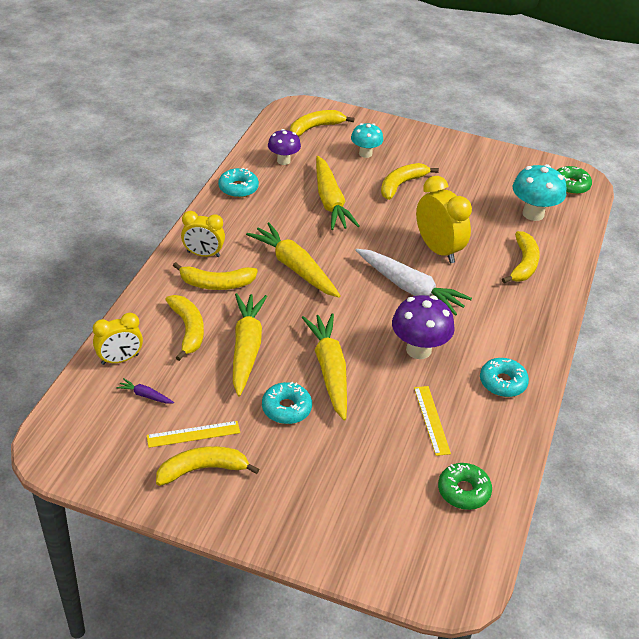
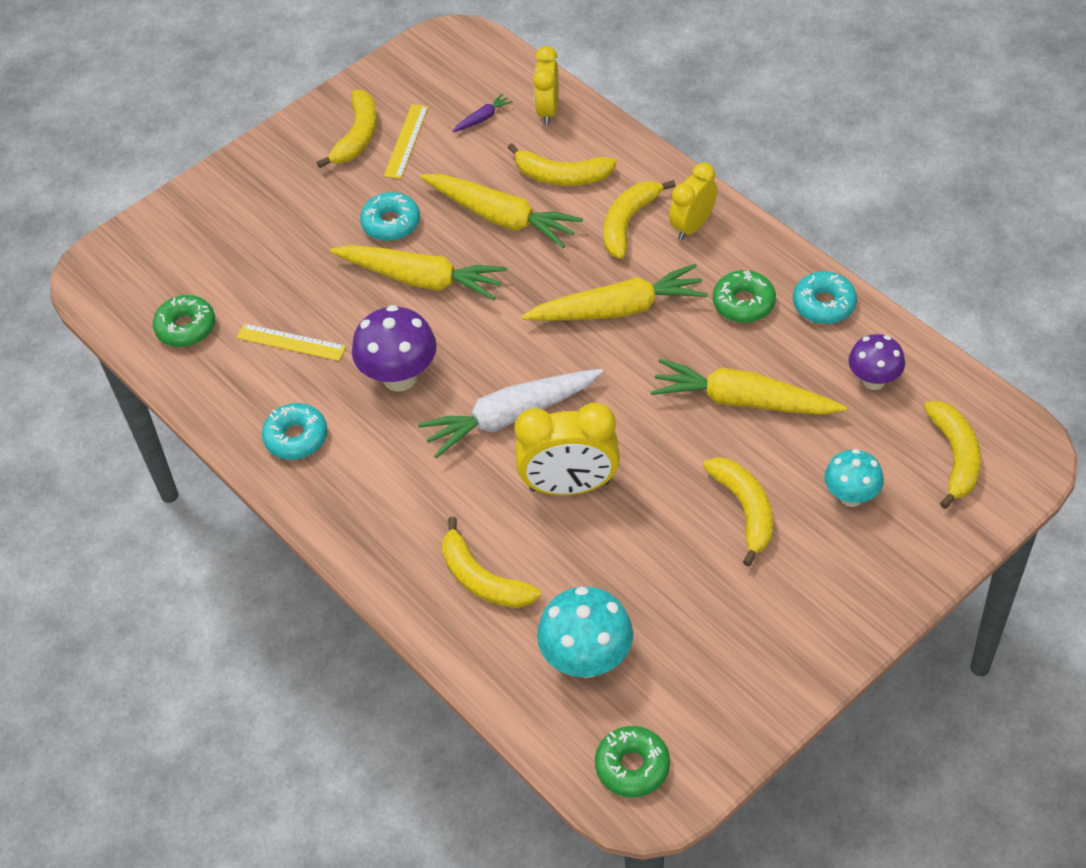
camera: 125 degrees right, 10 degrees up
none -> green donut [713,270,776,323]

